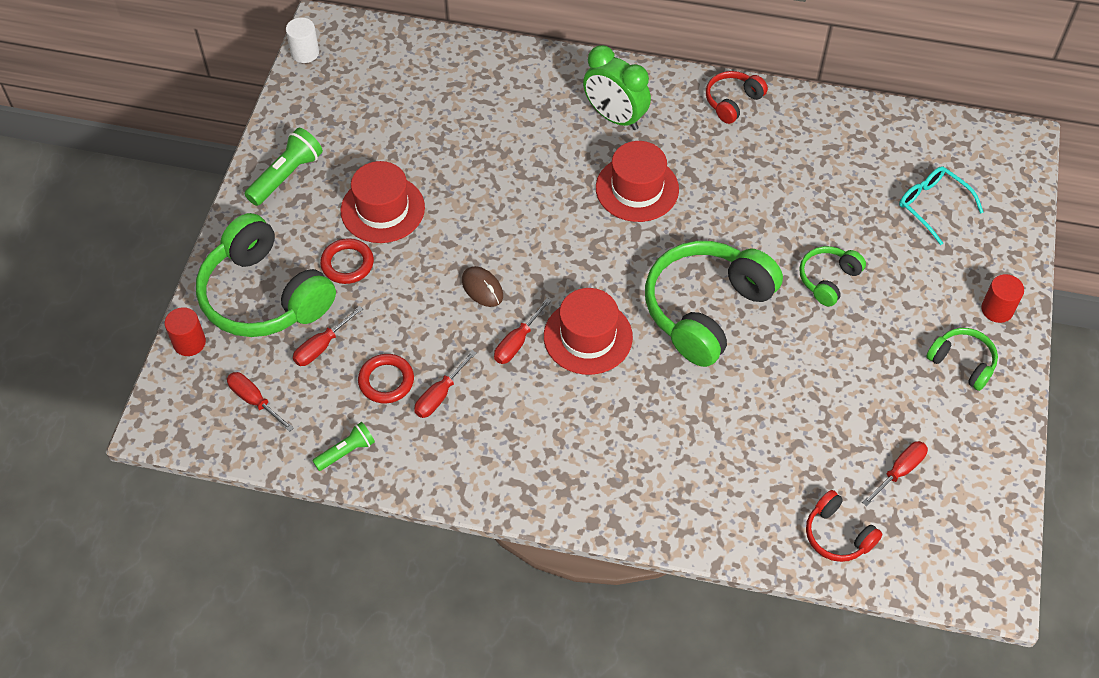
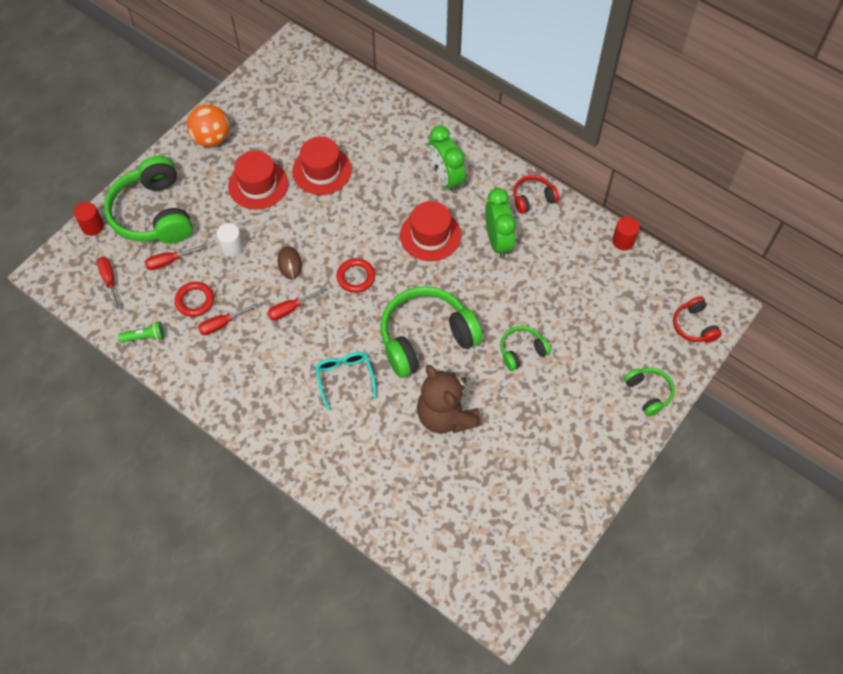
camera: 25 degrees right, 5 degrees up
green flashlight [244,128,323,206] -> orange ball [187,104,229,147]
white cylinder [286,17,319,63] -> white cylinder moved to [216,223,244,257]
red ring [320,238,374,284] -> red ring moved to [337,258,375,293]
red hat [544,288,633,375] -> red hat moved to [292,137,352,195]
red headphones [806,490,883,562] -> red headphones moved to [673,296,722,343]
red screwdriver [862,441,928,506] -> none
turquoise glasses [899,166,983,245] -> turquoise glasses moved to [315,352,376,410]
green headphones [926,328,998,391] -> green headphones moved to [624,368,675,416]
red cylinder [981,274,1024,323] -> red cylinder moved to [612,217,640,250]
none -> brown teddy bear [417,365,482,434]
none -> green clock [485,188,516,259]

